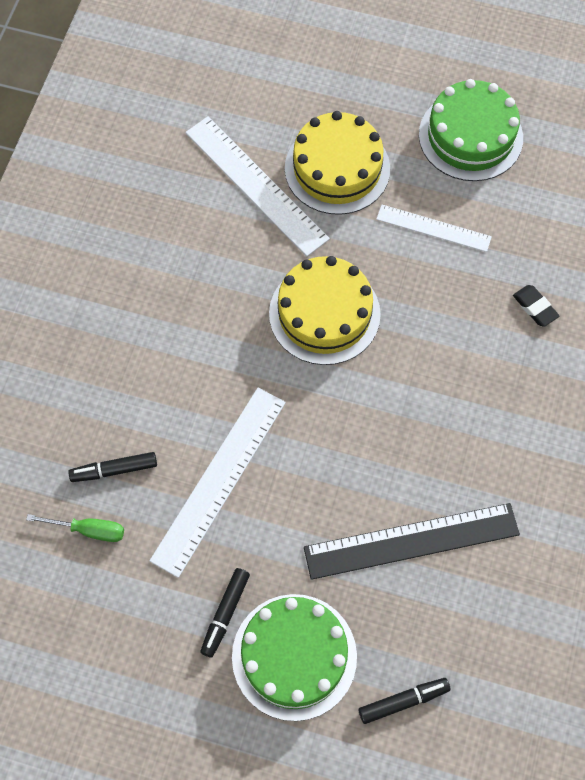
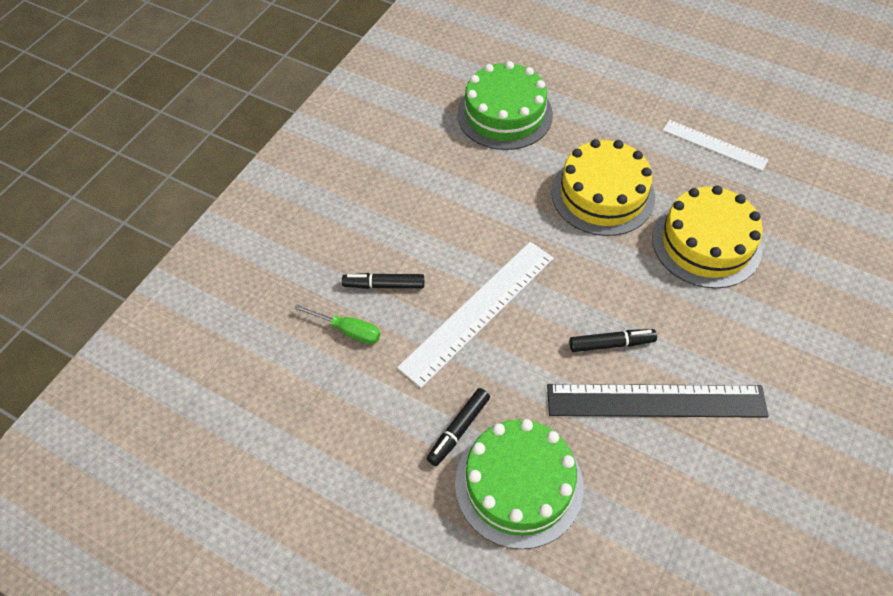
camera: 15 degrees right, 10 degrees down
white ruler [185,116,330,256] -> none
yellow cake [285,111,390,215] -> yellow cake moved to [652,186,763,288]
black marker [358,678,450,724] -> black marker moved to [569,329,657,352]
green cake [419,79,523,181] -> green cake moved to [457,61,553,150]
black eraser [513,285,559,327] -> none

